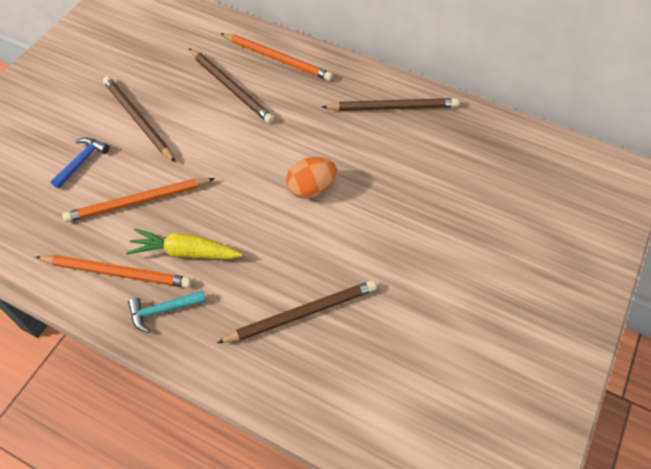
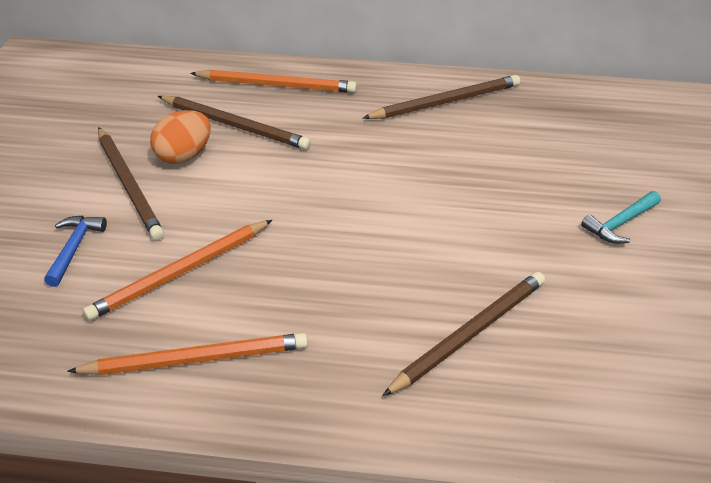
camera: 20 degrees left, 15 degrees down
brown pencil [103,76,176,163] -> brown pencil turned 150 degrees counterclockwise [98,127,164,240]
yellow carrot [126,228,243,259] -> none
turquoise hammer [128,290,206,333] -> turquoise hammer moved to [581,191,661,244]
orange egg [286,157,337,199] -> orange egg moved to [150,110,211,164]

